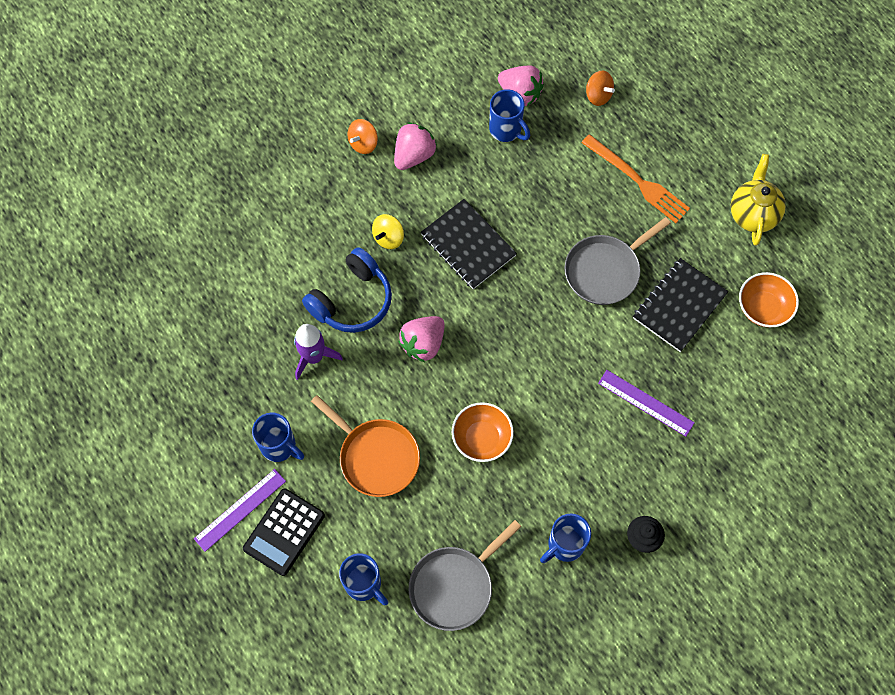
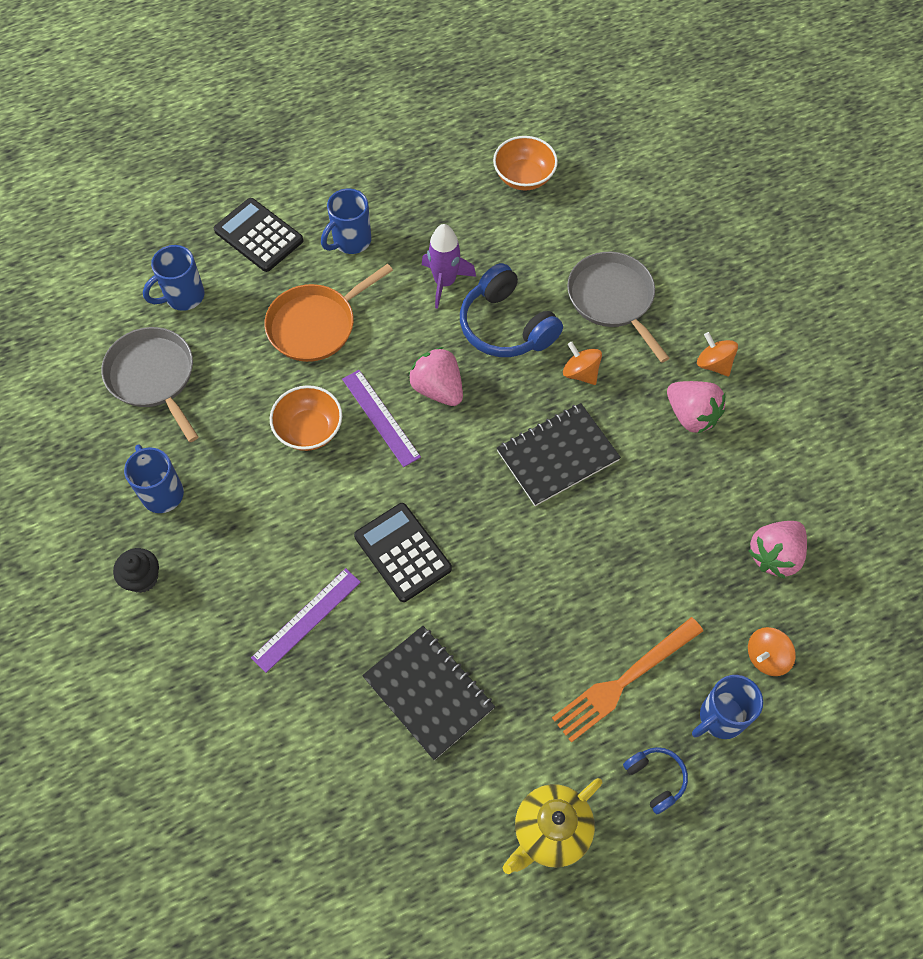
camera: 100 degrees right, 5 degrees down
purple ruler [194,469,286,552] -> purple ruler moved to [342,370,421,467]
yellow spinning top [372,214,404,249] -> orange spinning top [563,342,602,385]
blue mug [489,89,530,142] -> blue mug moved to [692,675,763,739]
grey pan [565,217,671,305] -> grey pan moved to [567,252,669,363]
yellow teapot [731,154,786,246] -> yellow teapot turned 120 degrees clockwise [503,778,603,874]
orange bowl [739,272,799,327] -> orange bowl moved to [493,136,558,190]
none -> black calculator [354,503,452,602]
none -> blue headphones [623,747,688,814]

